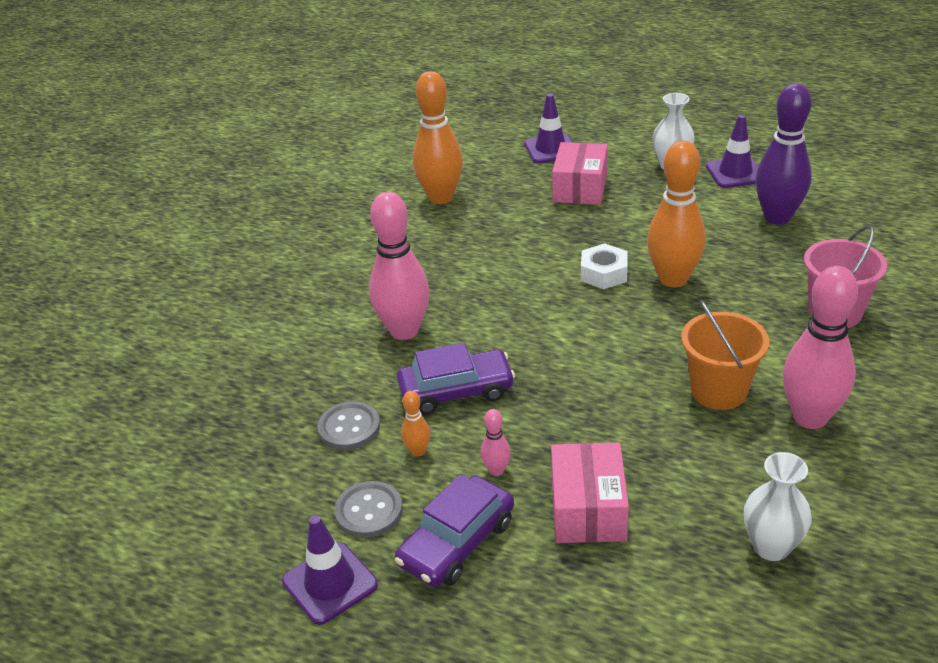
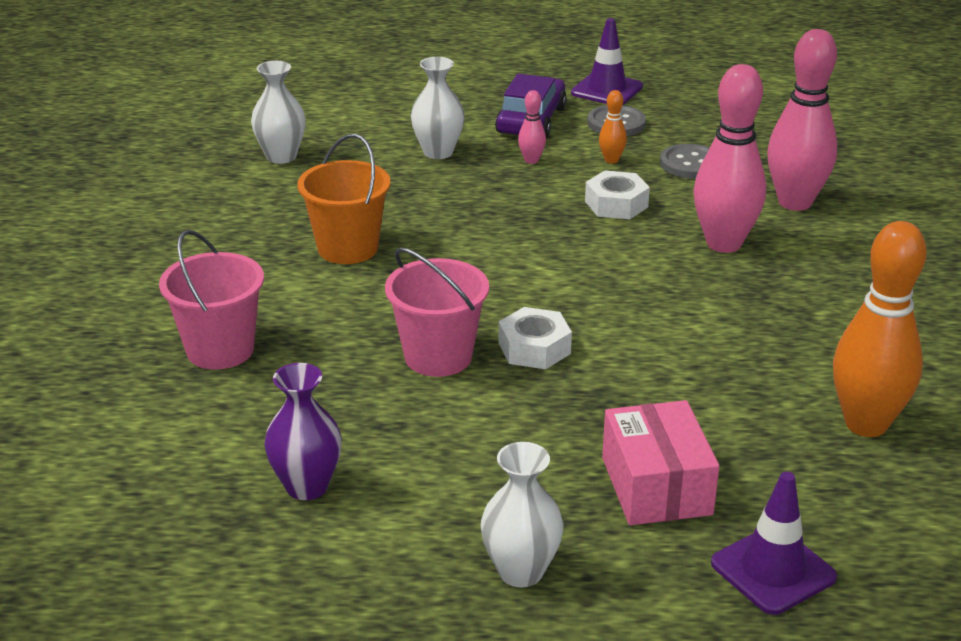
camera: 155 degrees right, 5 degrees down
purple car [397,343,515,415] -> white nut [585,170,650,219]
pink box [551,442,629,543] -> white vase [411,57,465,159]
orange bowling pin [647,141,706,288] -> pink bucket [385,247,489,377]
purple traffic cone [706,115,758,188] -> none
purple bowling pin [755,83,812,225] -> purple vase [264,363,342,500]
pink bowling pin [783,266,858,429] -> pink bowling pin moved to [767,29,837,211]

